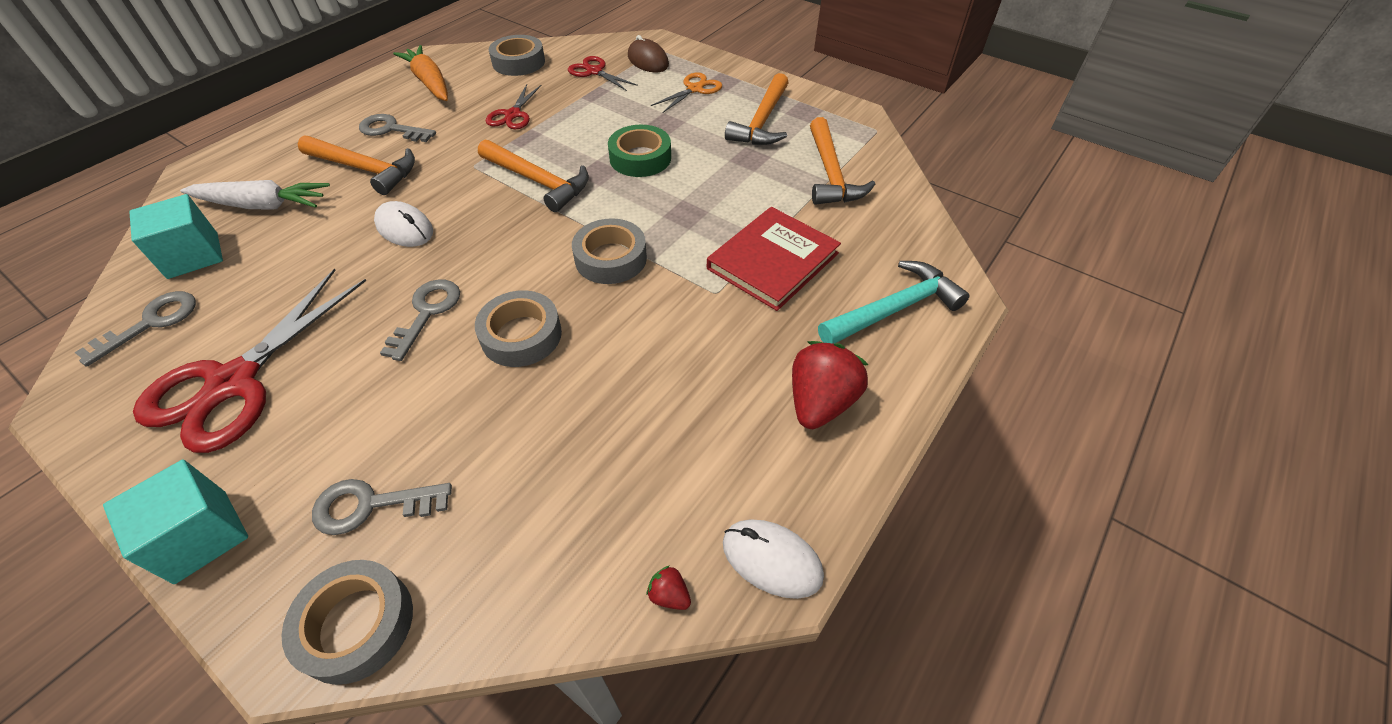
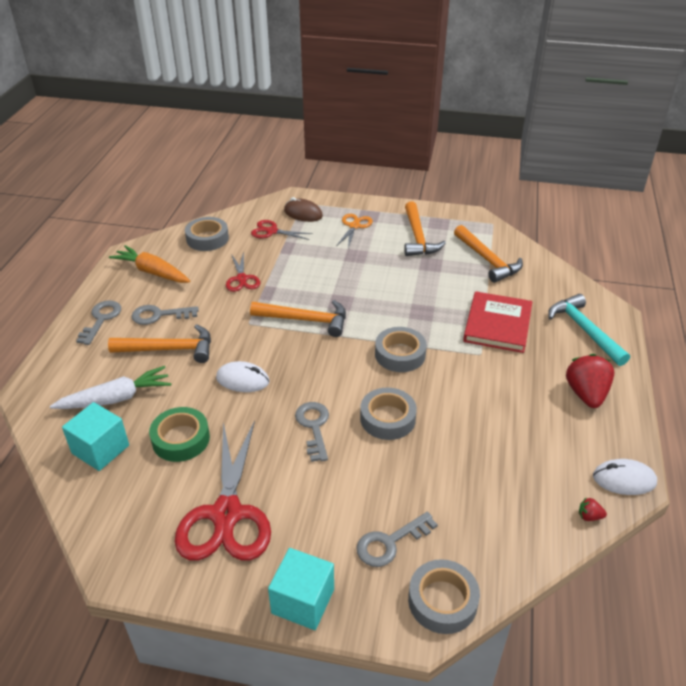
camera: 25 degrees left, 10 degrees down
grey key [74,291,196,367] -> grey key moved to [76,301,121,345]
green tape [608,125,671,177] -> green tape moved to [149,407,210,462]
turquoise hammer [818,261,970,344] -> turquoise hammer turned 60 degrees counterclockwise [548,294,630,366]

